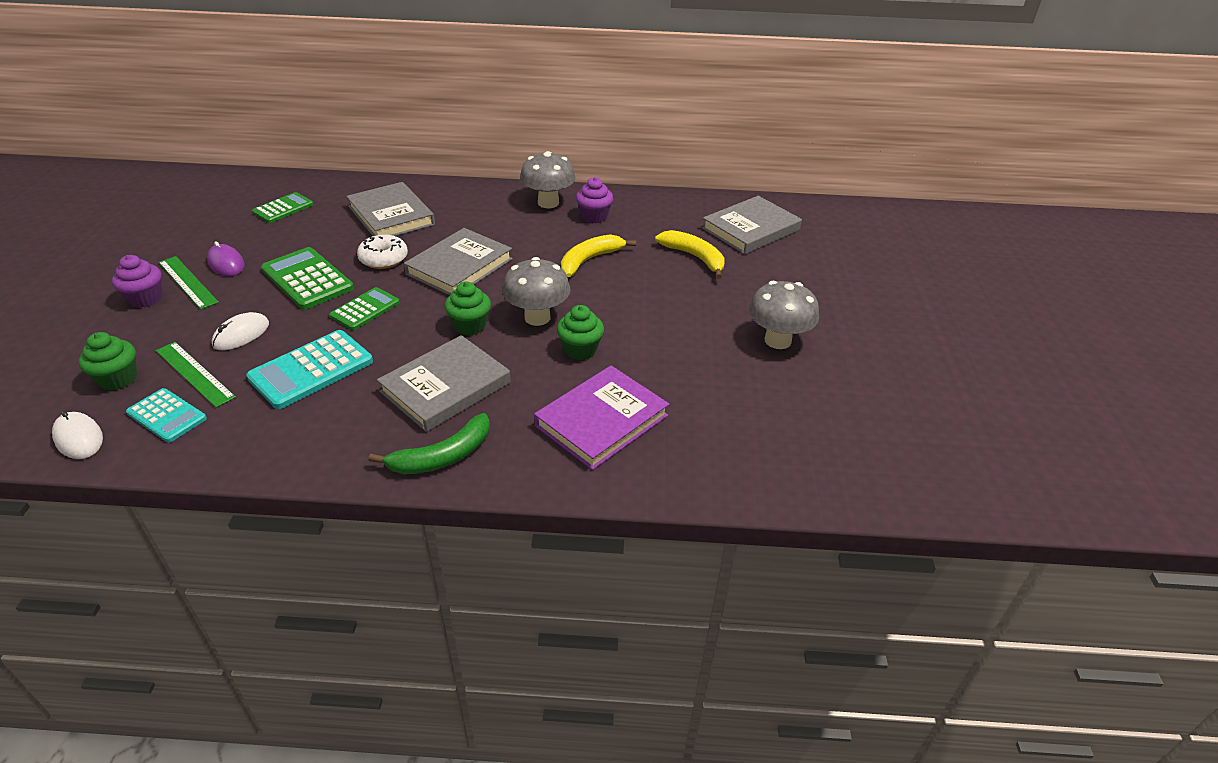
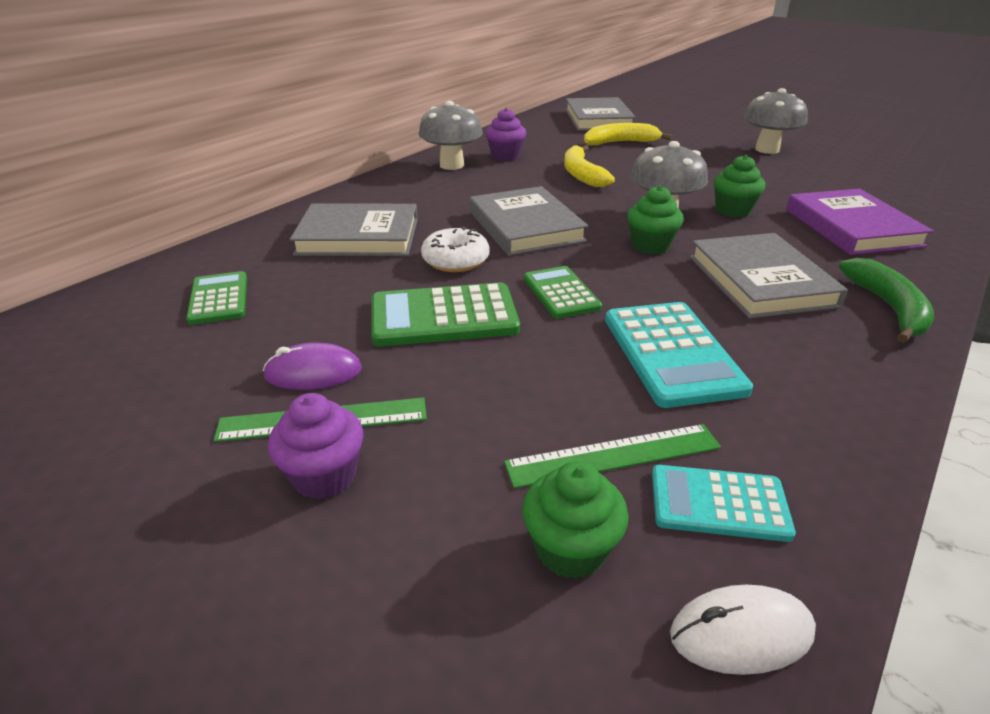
camera: 55 degrees left, 5 degrees down
turquoise calculator [126,388,207,443] -> turquoise calculator turned 150 degrees counterclockwise [652,465,796,542]
white mouse [212,312,269,350] -> none

